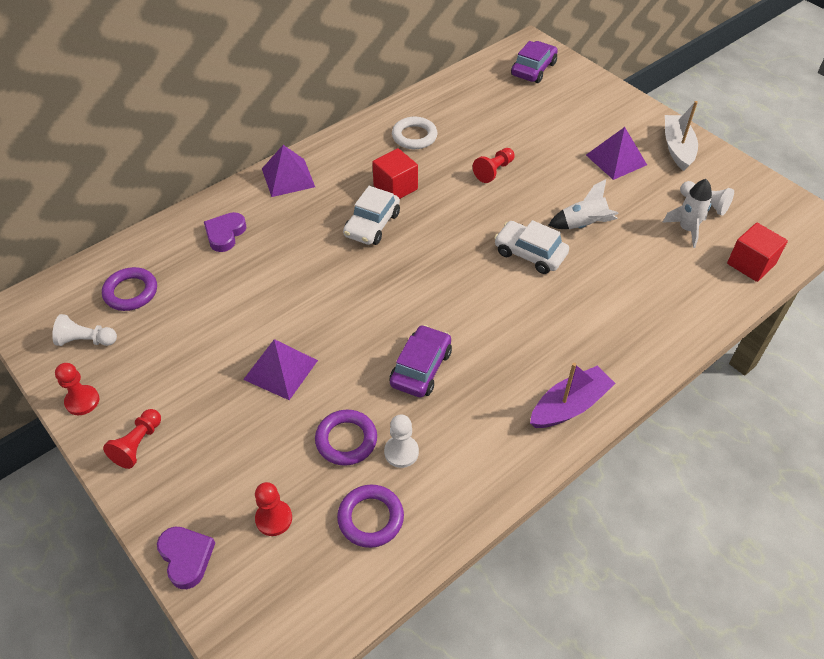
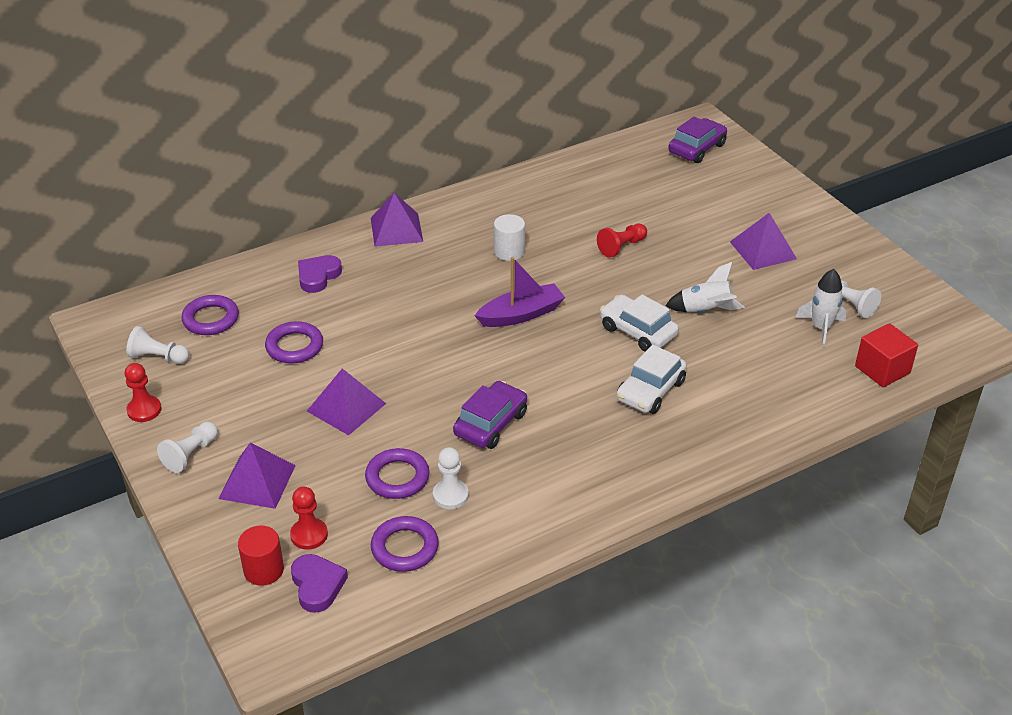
camera: 10 degrees right, 10 degrees down
red pawn [103,409,161,469] -> white pawn [157,422,218,473]
purple heart [157,527,215,589] -> purple heart moved to [291,554,348,613]
white car [343,186,400,245] -> white car moved to [616,345,687,414]
red cube [372,148,418,199] -> white cylinder [494,214,525,261]
white ring [392,117,437,149] -> none
purple boat [530,363,616,428] -> purple boat moved to [475,257,565,327]
white boat [665,101,698,171] -> none
none -> purple pyramid [218,443,296,509]
none -> red cylinder [238,526,284,586]
none -> purple ring [265,321,323,364]

